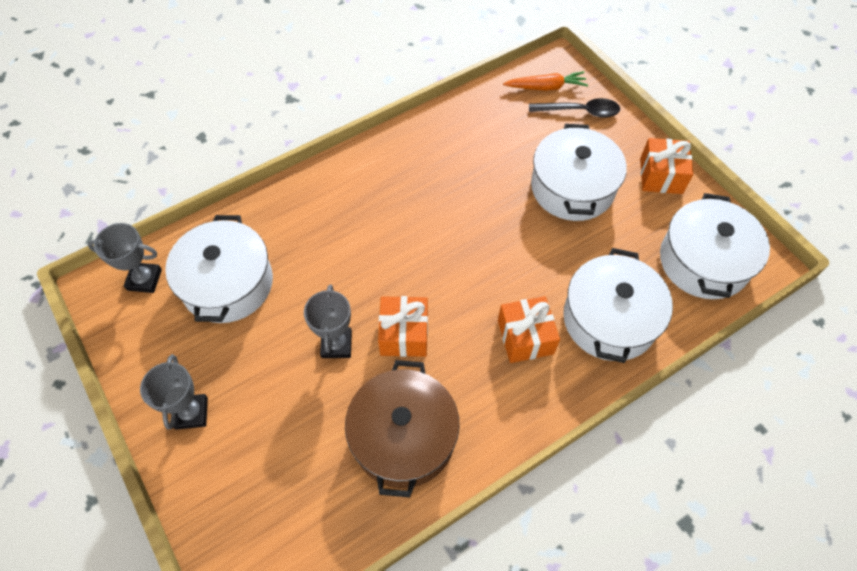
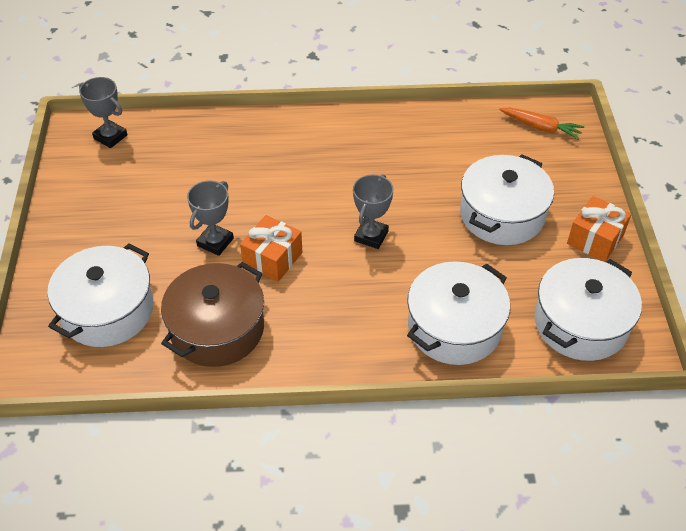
camera: 30 degrees right, 10 degrees down
grey trophy [140,354,208,430] -> grey trophy moved to [353,174,394,249]
white pot [165,215,273,323] -> white pot moved to [48,243,153,347]
orange gift [498,296,560,363] -> none
black spoon [529,98,620,118] -> none

